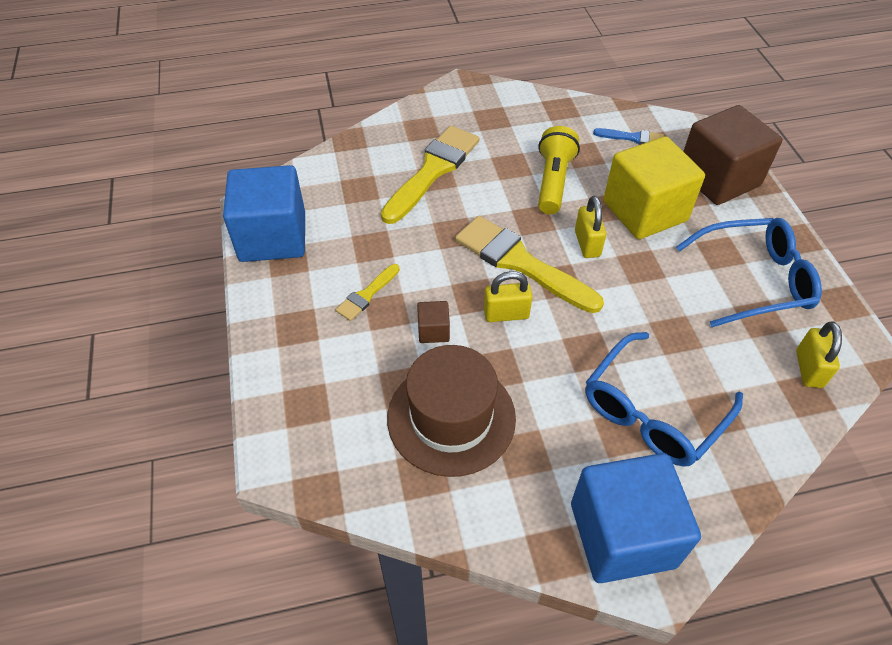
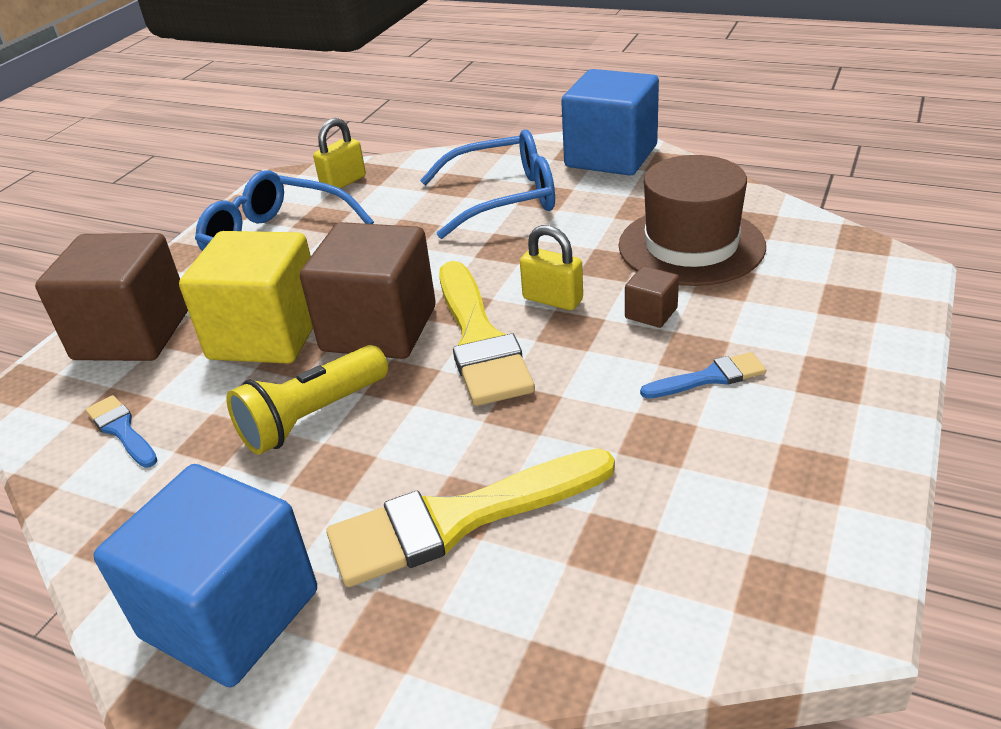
camera: 140 degrees left, 15 degrees down
blue cube [223,165,305,262] -> blue cube moved to [93,464,317,687]
yellow brush [335,264,400,321] -> blue brush [640,352,766,399]
yellow padlock [575,196,606,258] -> brown cube [300,222,436,359]

